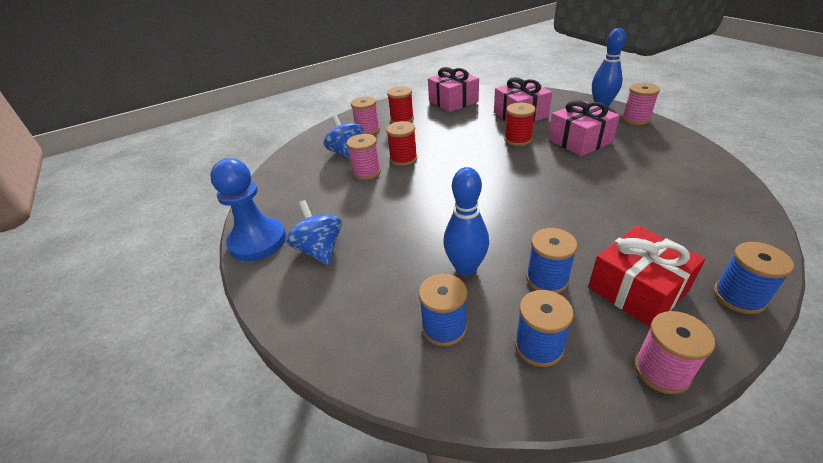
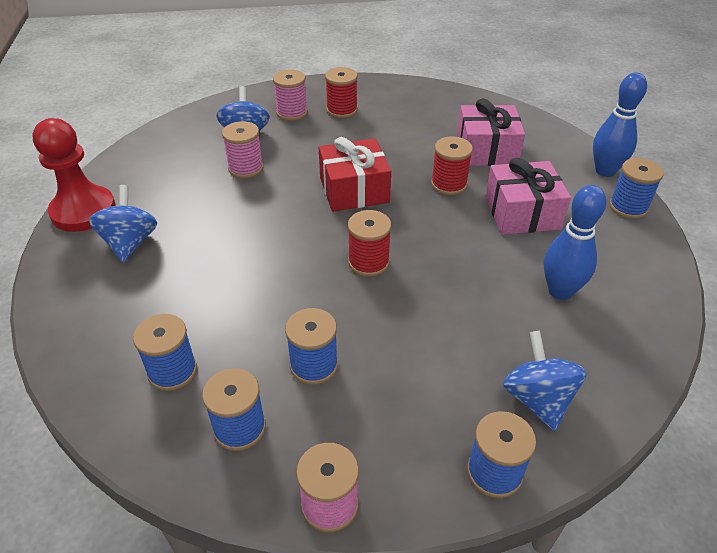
camera: 20 degrees right, 5 degrees up
blue pawn [210,158,286,261] -> red pawn [32,118,116,232]
red spool [386,121,417,166] -> red spool moved to [348,210,391,277]
pink gift [428,67,479,112] -> none
blue bowling pin [443,167,489,276] -> blue bowling pin moved to [544,185,606,300]
red gift [588,225,705,327] -> red gift moved to [319,137,391,212]
pink spool [622,83,660,125] -> blue spool [609,158,664,219]
none -> blue spinning top [503,330,587,431]

